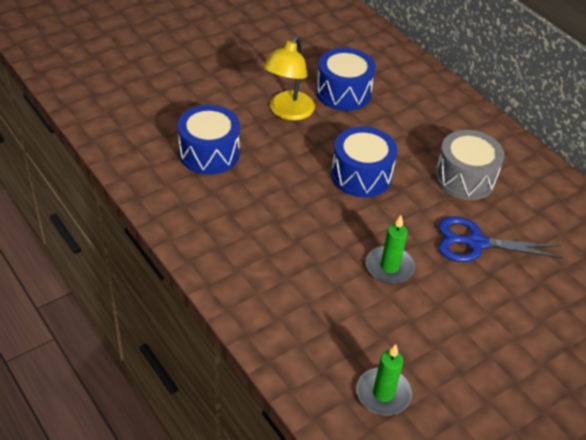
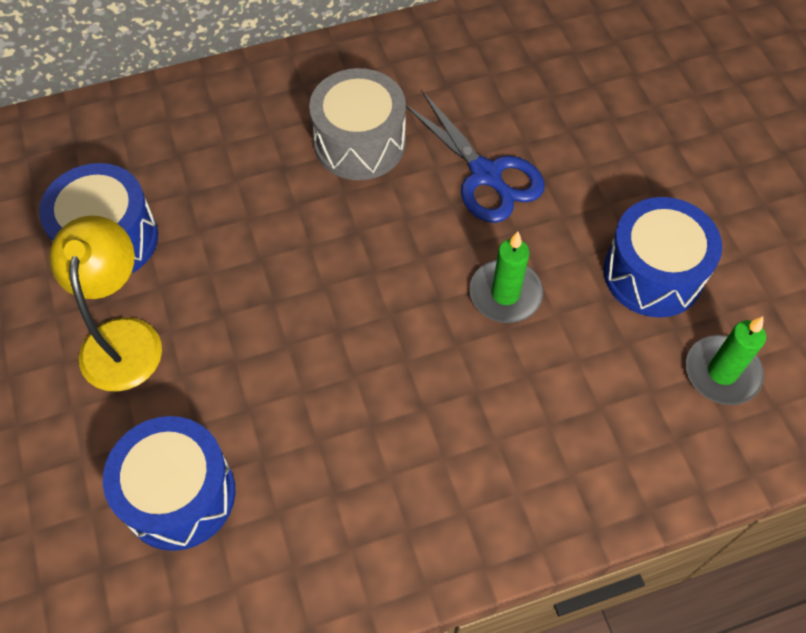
camera: 70 degrees left, 15 degrees up
yellow lamp [263,36,315,121] -> yellow lamp turned 135 degrees counterclockwise [49,216,162,392]
blue drum [331,127,397,198] -> blue drum moved to [604,197,722,318]
blue scissors [438,216,563,262] -> blue scissors turned 60 degrees counterclockwise [406,91,545,223]

